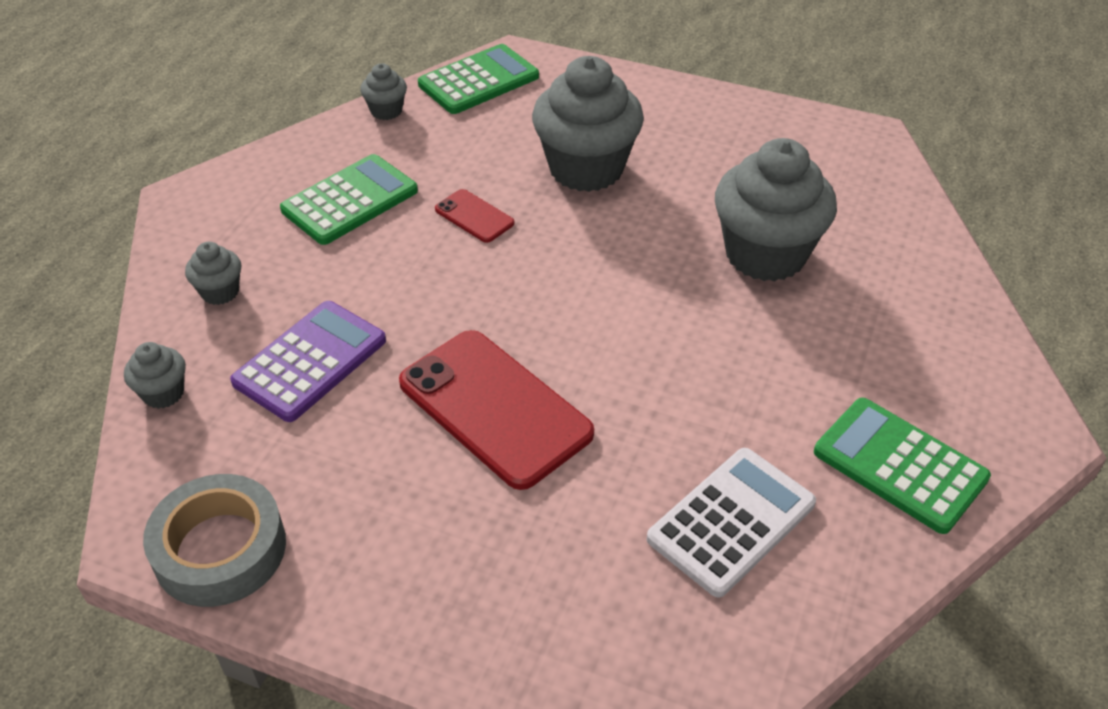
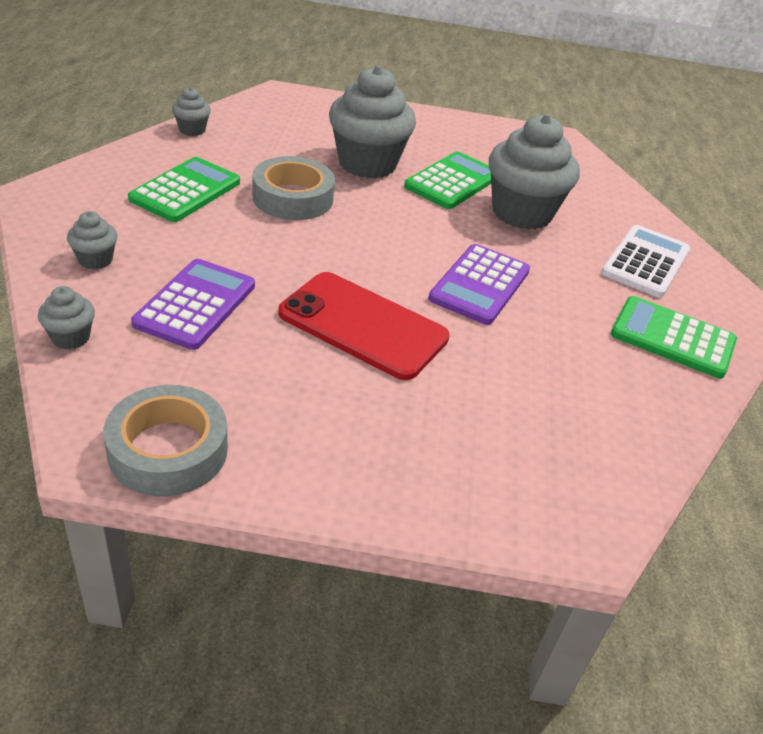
camera: 20 degrees left, 5 degrees down
green calculator [418,44,539,114] -> green calculator moved to [404,151,491,209]
red phone [435,189,514,243] -> grey tape [252,156,335,220]
white calculator [647,448,816,598] -> white calculator moved to [602,225,690,298]
none -> purple calculator [428,244,530,325]

